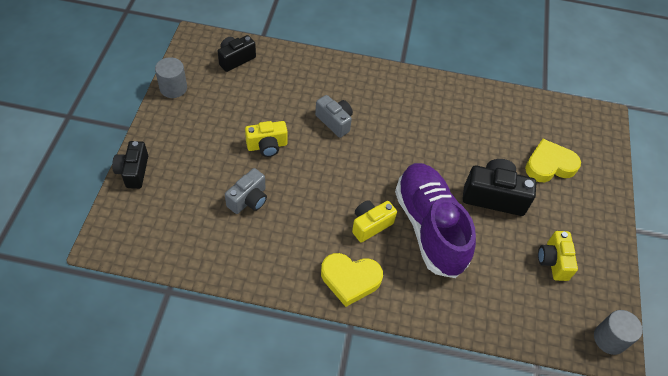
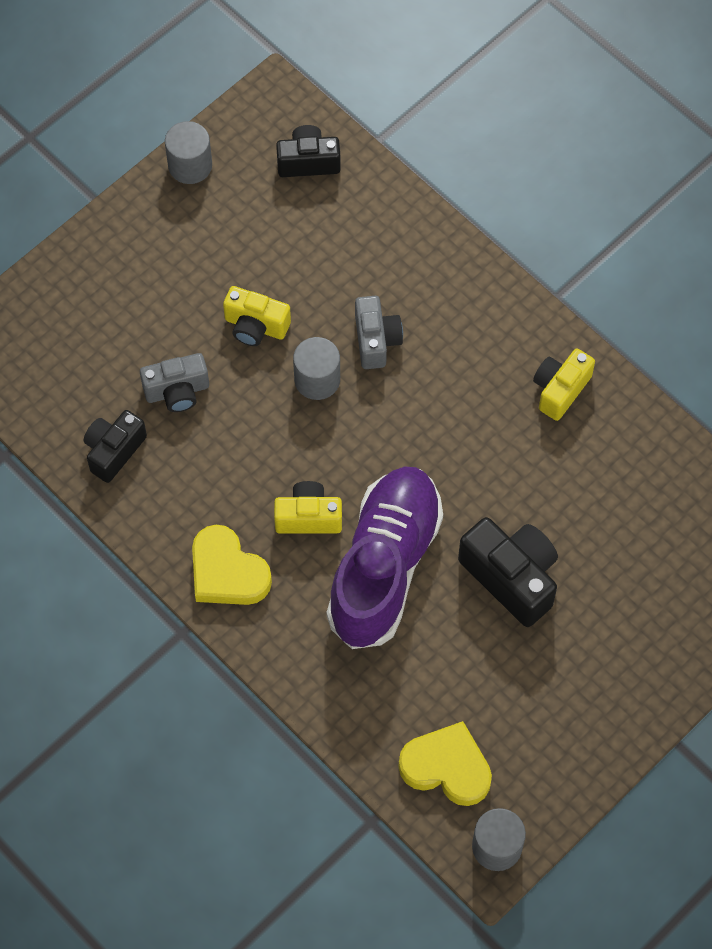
camera: 40 degrees right, 10 degrees up
black camera [112,141,148,189] -> black camera moved to [84,410,147,483]
yellow heart [525,139,581,182] -> yellow heart moved to [399,721,492,806]
yellow camera [538,231,578,281] -> yellow camera moved to [533,349,595,421]
none -> grey cylinder [293,337,340,400]

